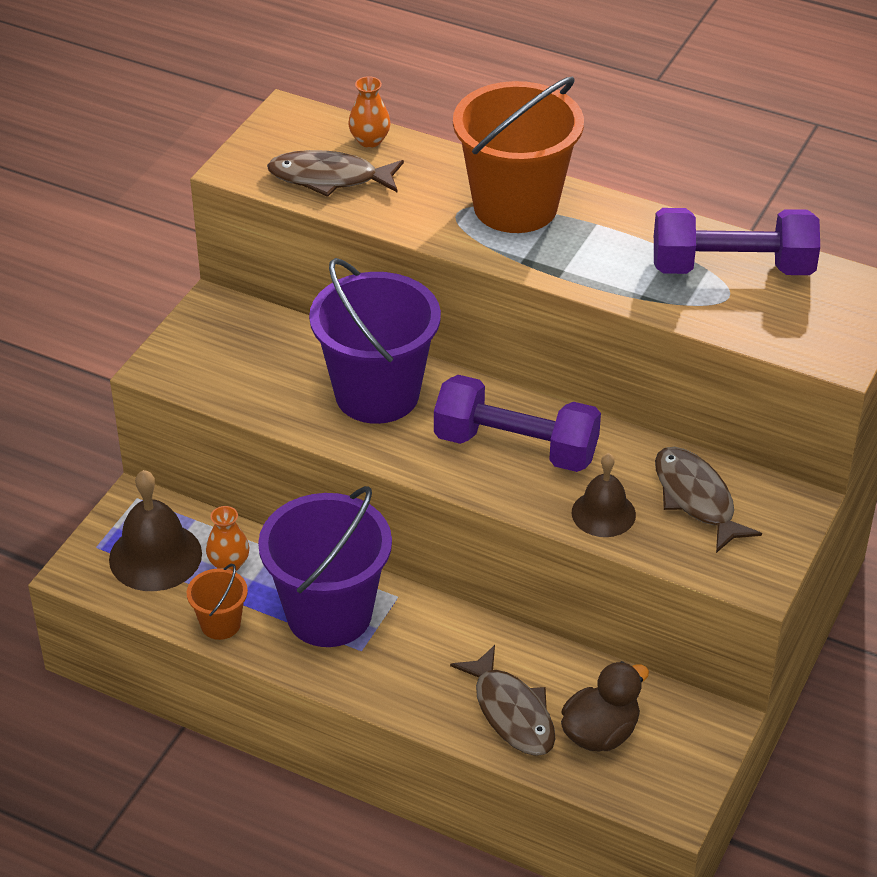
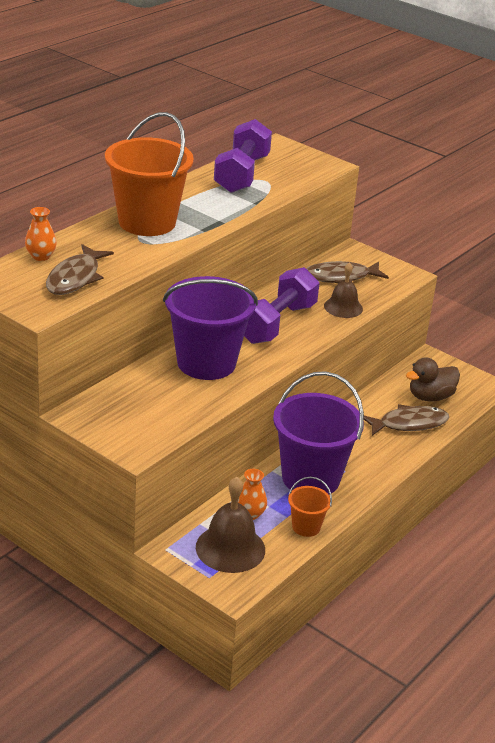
camera: 80 degrees left, 10 degrees down
brown duck [561,661,649,752] -> brown duck turned 90 degrees counterclockwise [406,357,460,401]

